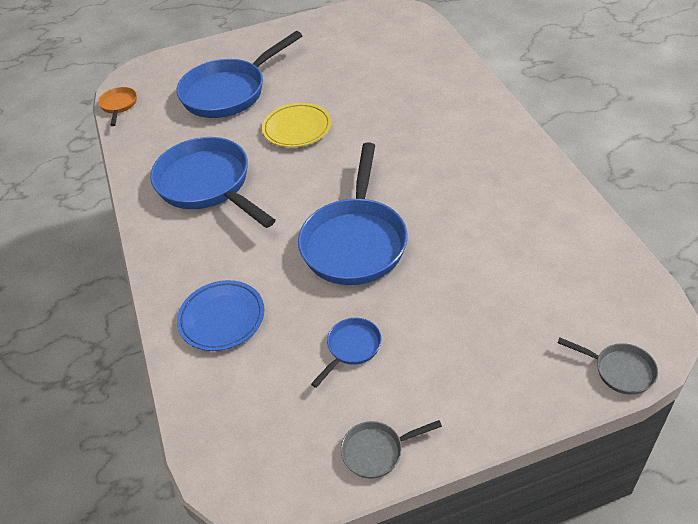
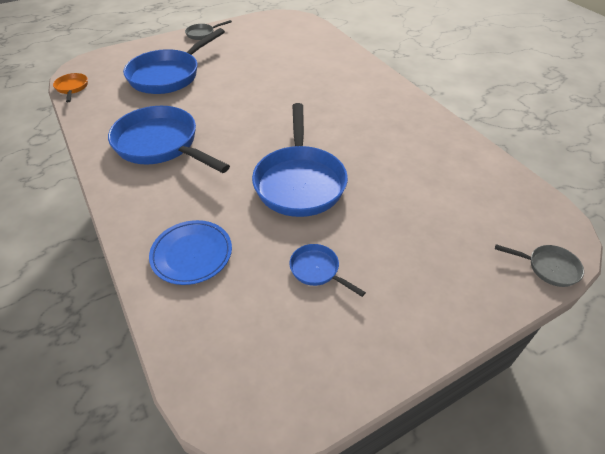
camera: 15 degrees left, 0 degrees up
yellow plate [262,103,331,147] -> none
blue pan [311,318,381,388] -> blue pan turned 75 degrees counterclockwise [289,244,366,297]
grey pan [341,420,442,479] -> grey pan moved to [185,20,232,40]

